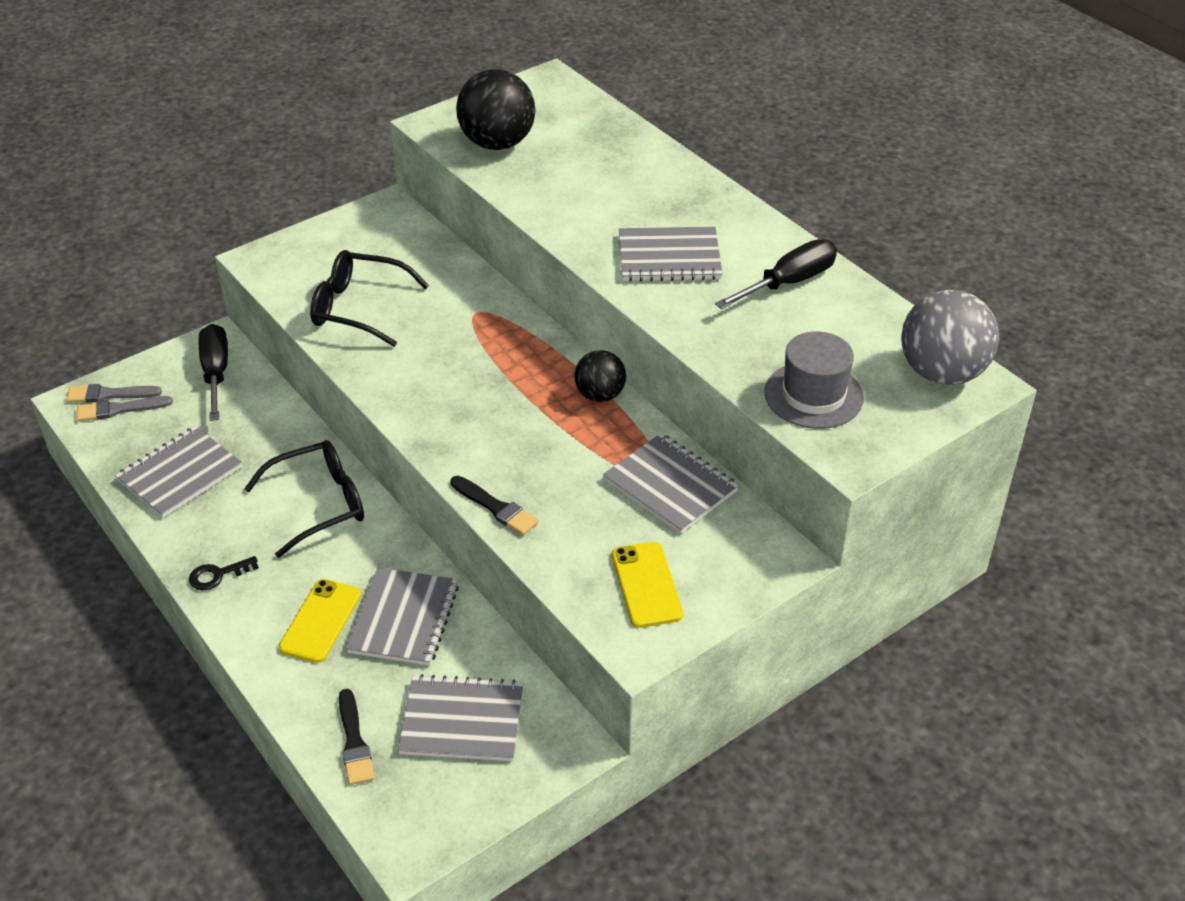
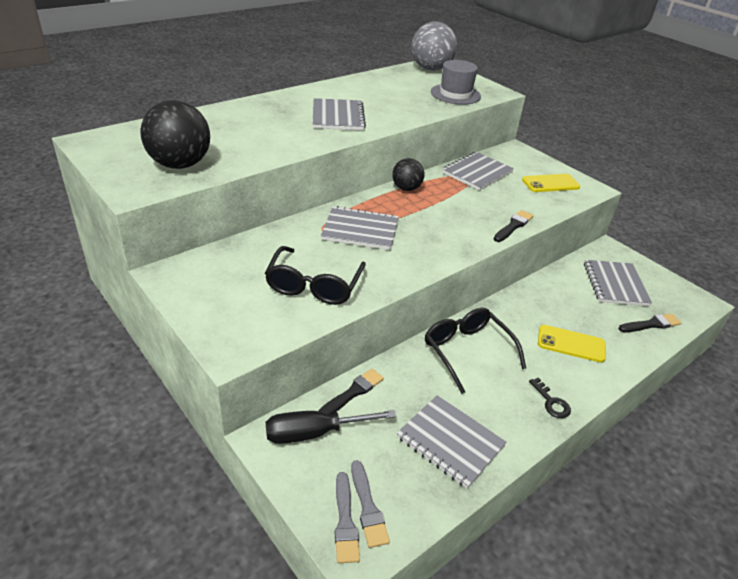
camera: 95 degrees left, 5 degrees down
grey notebook [346,568,459,666] -> grey notebook moved to [321,206,398,250]
black screwdriver [715,239,837,309] -> none
none -> black brush [319,369,384,414]

